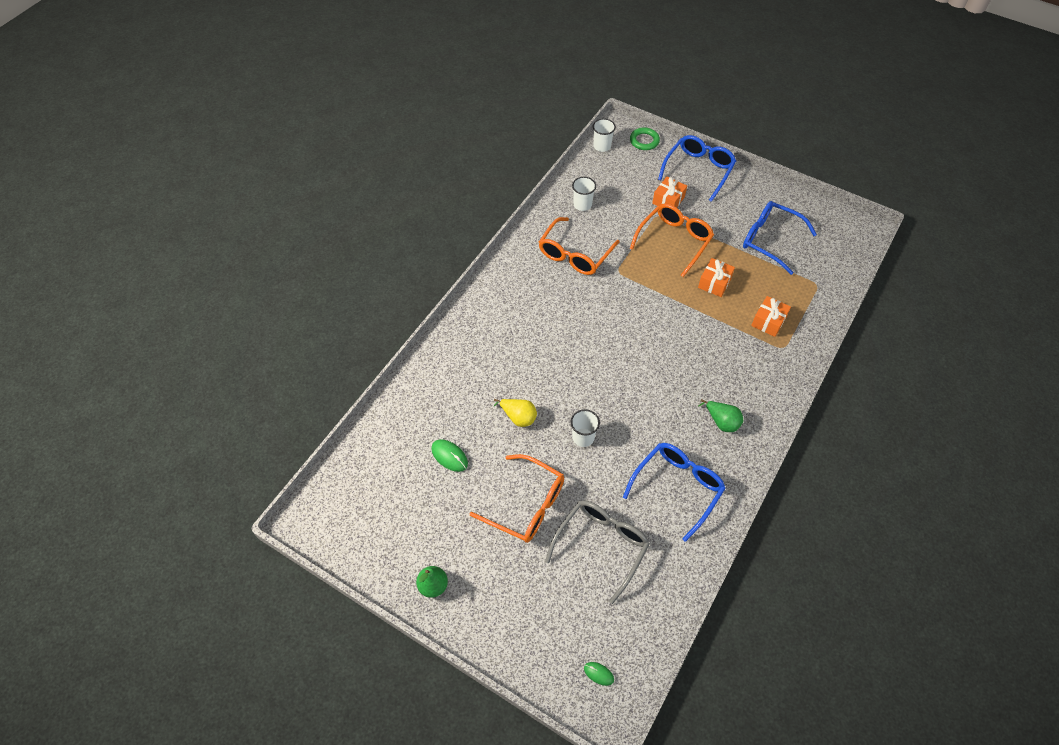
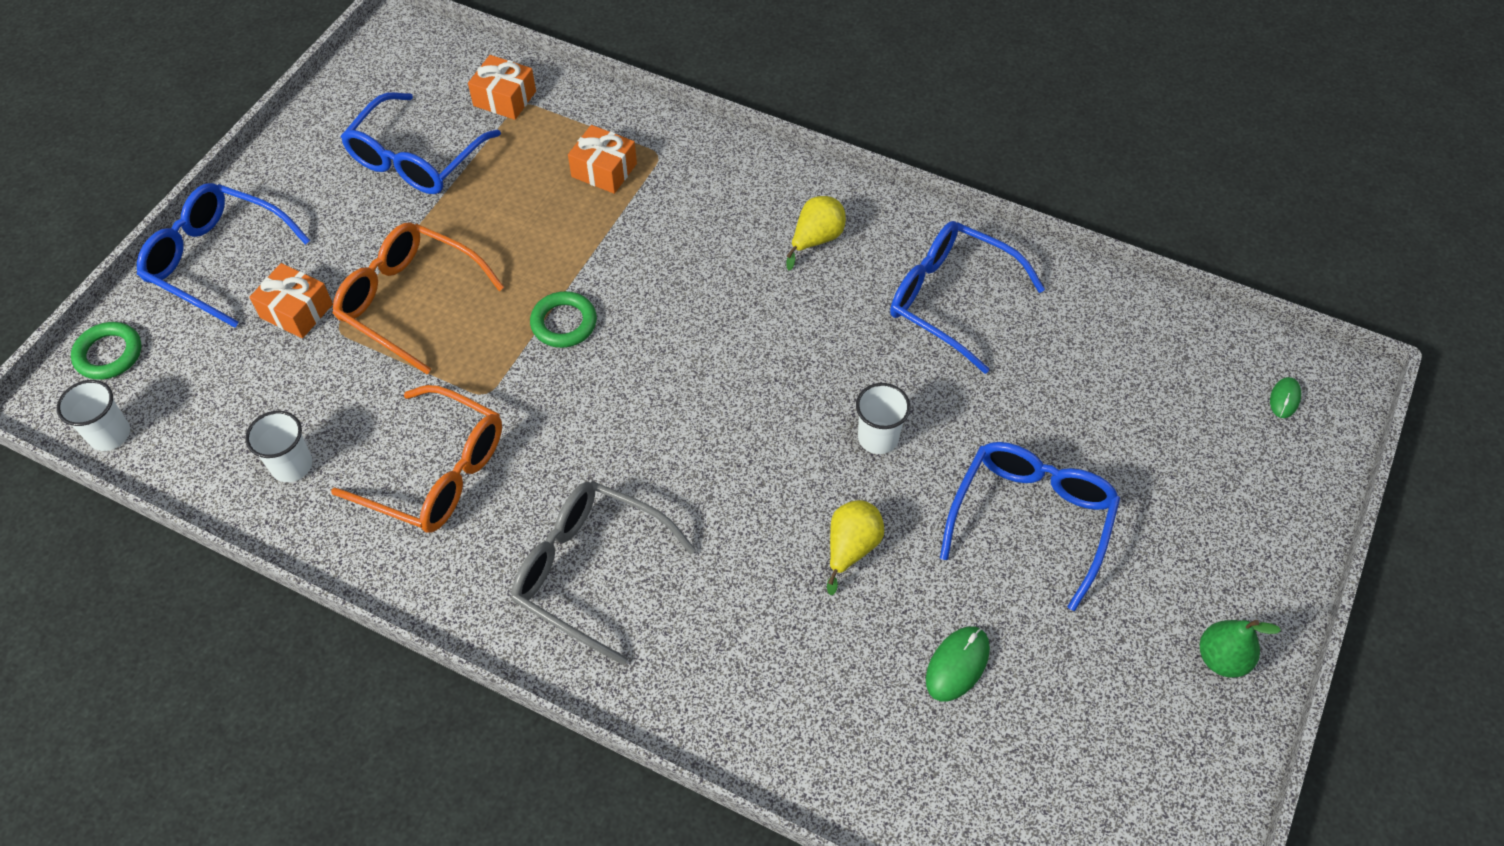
camera: 95 degrees left, 0 degrees up
orange glasses [469,454,564,543] -> blue glasses [940,442,1120,611]
grey glasses [545,500,650,604] -> grey glasses moved to [511,481,696,665]
orange gift [698,258,735,297] -> orange gift moved to [468,55,536,120]
green pear [698,399,743,432] -> yellow pear [786,196,846,270]
none -> green ring [530,291,597,348]

